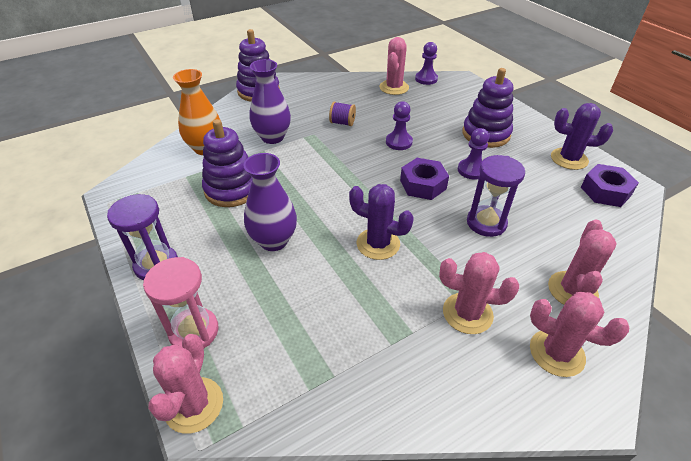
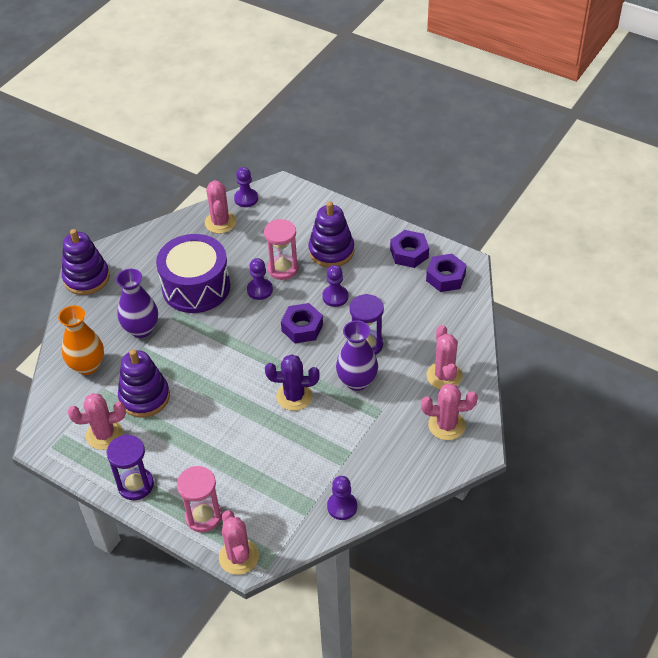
camera: 25 degrees left, 5 degrees up
purple vase [243,153,297,251] -> purple vase moved to [336,320,378,391]
purple spool [329,102,356,126] -> purple drum [156,234,230,313]
pink cactus [439,252,519,334] -> pink cactus moved to [68,393,126,450]
purple cactus [551,103,613,170] -> purple nut [390,230,429,268]
none -> pink hourglass [264,219,299,280]
none -> purple pawn [327,476,357,520]

